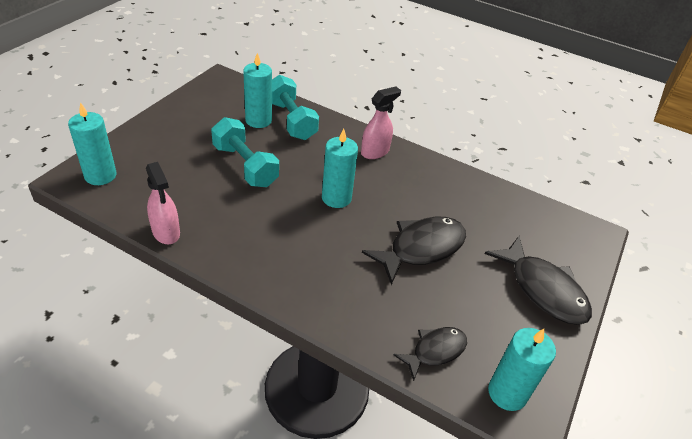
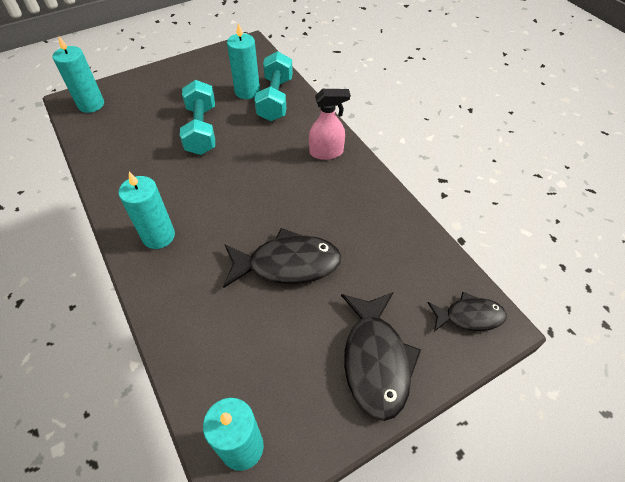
camera: 35 degrees right, 10 degrees up
pink spray bottle [146,162,180,244] -> none
turquoise candle [322,129,358,208] -> turquoise candle moved to [119,172,175,249]
black fish [394,327,467,381] -> black fish moved to [428,292,507,332]

